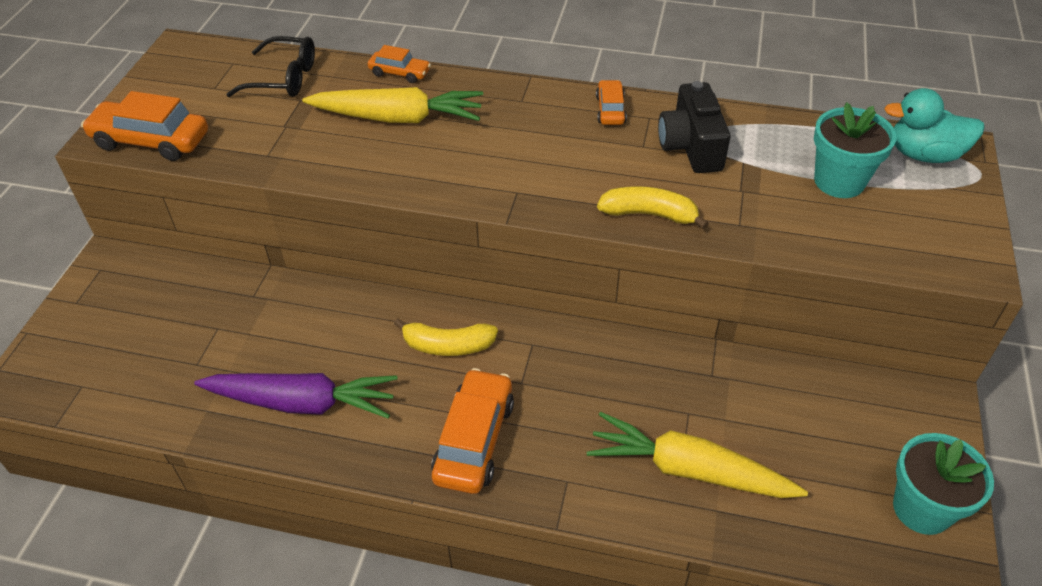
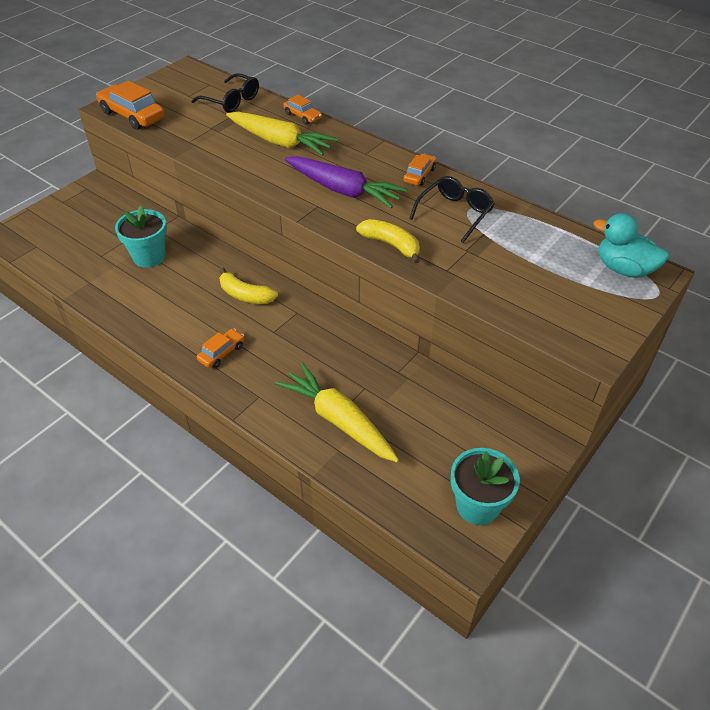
camera: 25 degrees right, 0 degrees up
purple carrot [194,373,398,419] -> purple carrot moved to [285,156,407,208]
orange car [431,368,514,494] -> orange car [197,329,244,368], size x0.56
black camera [658,81,730,173] -> black glasses [409,176,495,243]
turquoise flower pot [814,102,897,198] -> turquoise flower pot moved to [115,205,167,268]

